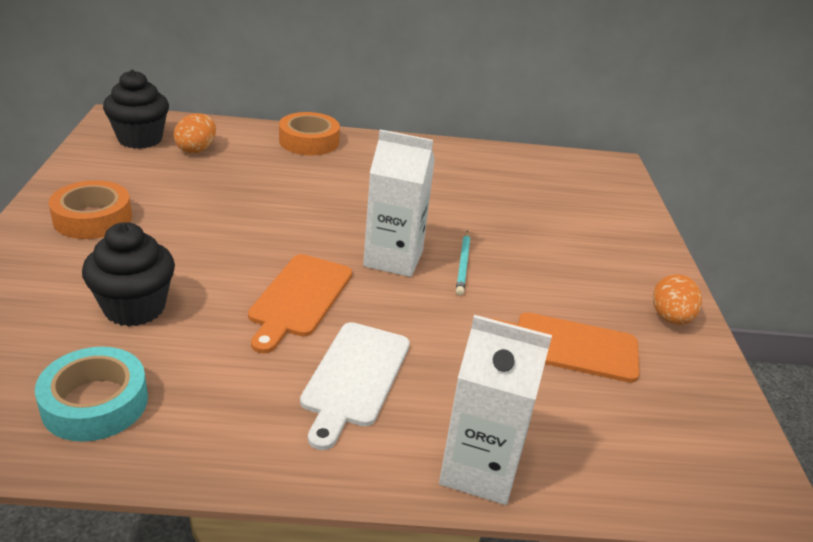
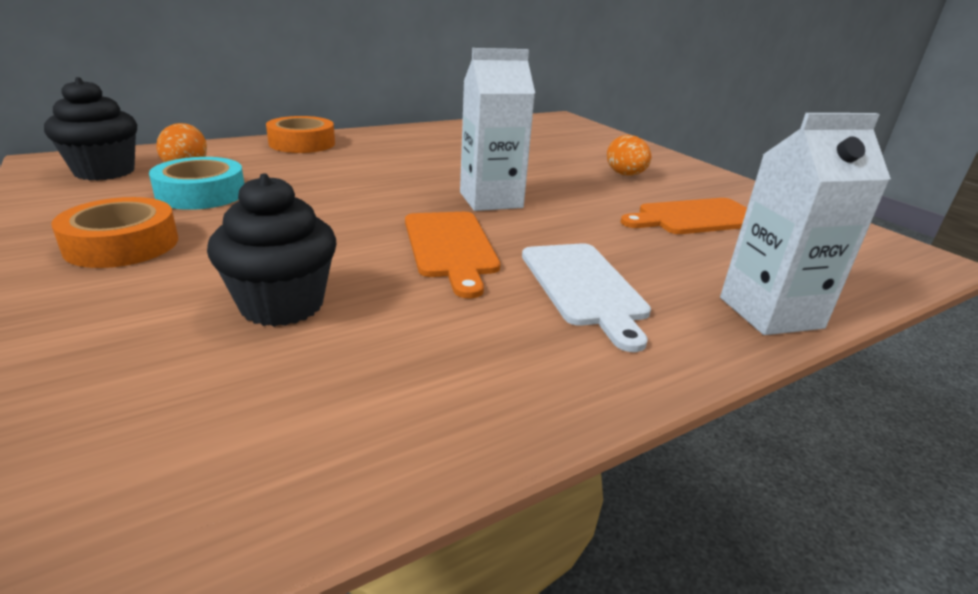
camera: 30 degrees left, 5 degrees down
turquoise tape [35,347,148,442] -> turquoise tape moved to [149,157,244,210]
turquoise pencil [456,231,470,296] -> none
orange egg [653,274,702,325] -> orange egg moved to [607,135,651,176]

